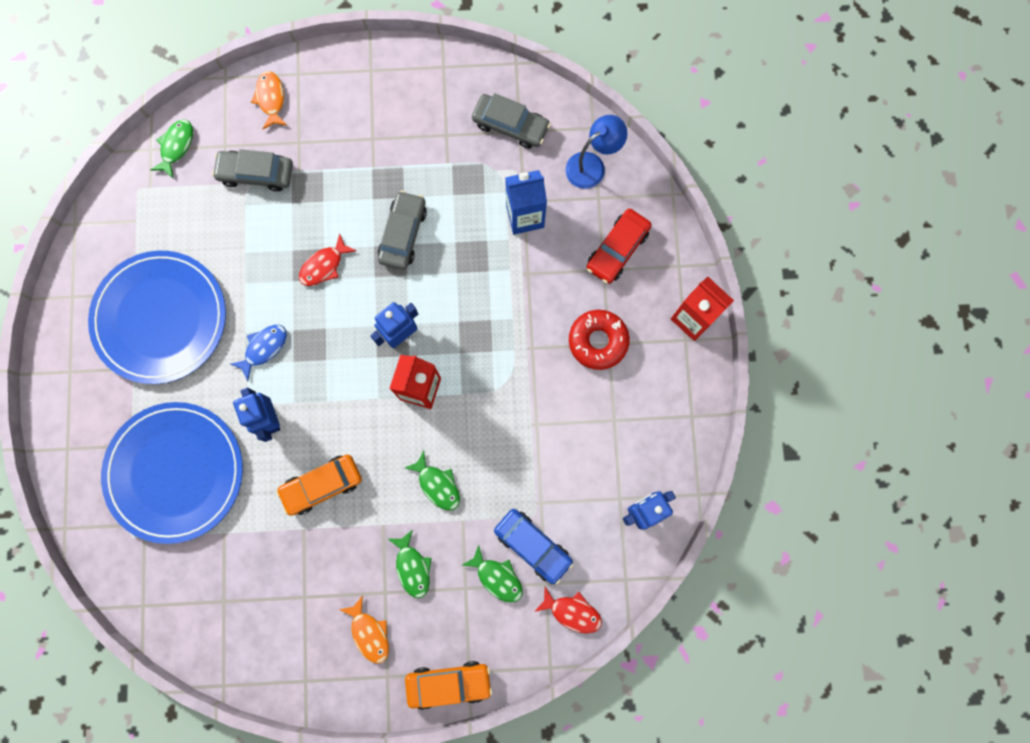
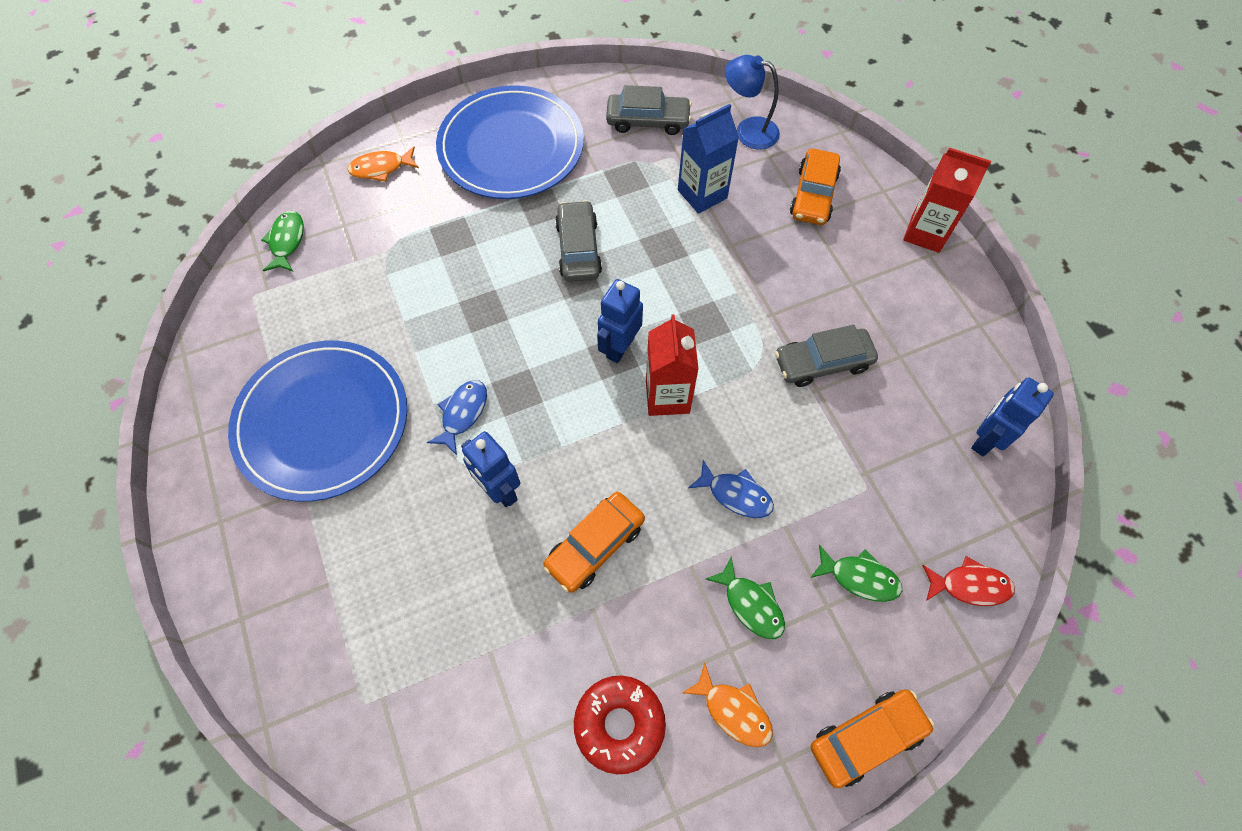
camera: 20 degrees left, 15 degrees down
blue plate [101,402,243,544] -> blue plate moved to [436,85,584,199]
grey car [212,149,293,192] -> grey car moved to [775,325,878,387]
orange fish [251,71,287,129] -> orange fish turned 75 degrees counterclockwise [347,146,419,182]
red fish [299,233,356,286] -> none
green fish [405,451,460,510] -> blue fish [688,460,774,518]
blue car [494,509,573,584] -> none
blue lamp [566,115,627,189] -> blue lamp turned 105 degrees counterclockwise [725,55,780,150]
red donut [569,310,630,370] -> red donut moved to [574,676,666,774]
red car [586,209,652,284] -> orange car [790,149,841,225]

